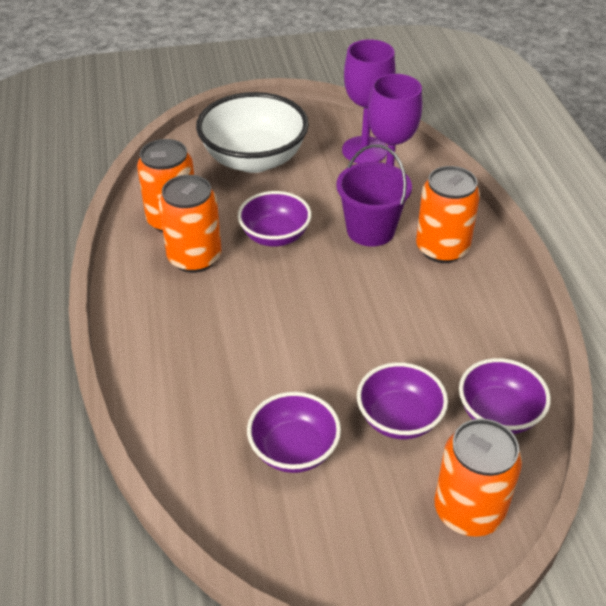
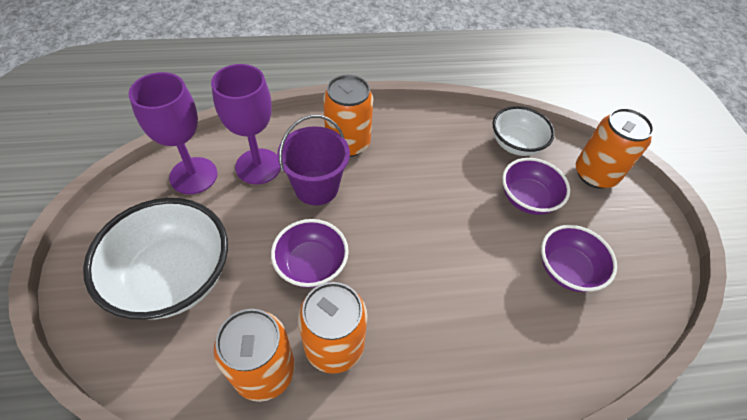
camera: 90 degrees left, 10 degrees up
purple bowl [459,358,551,434] -> white bowl [493,106,555,156]

